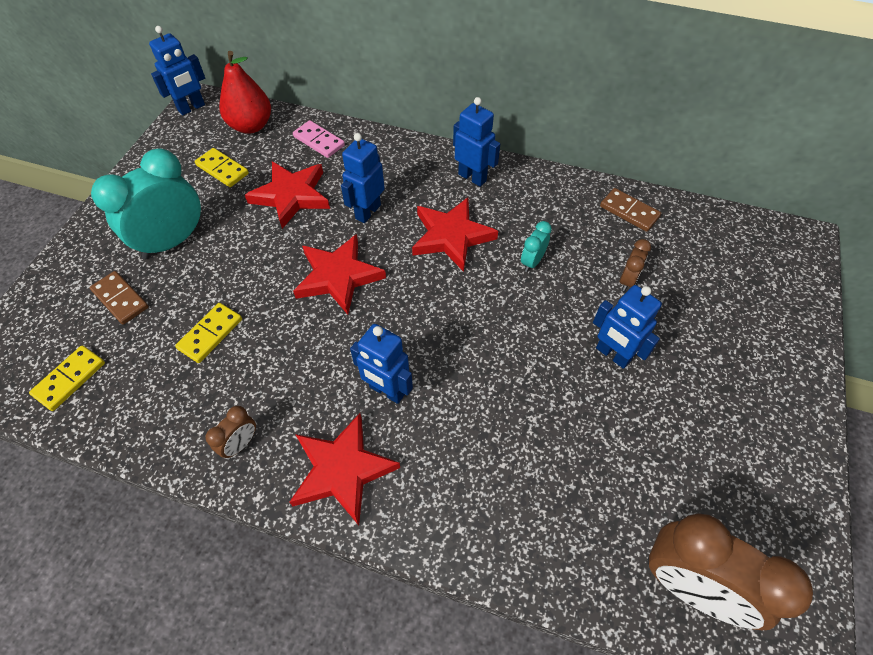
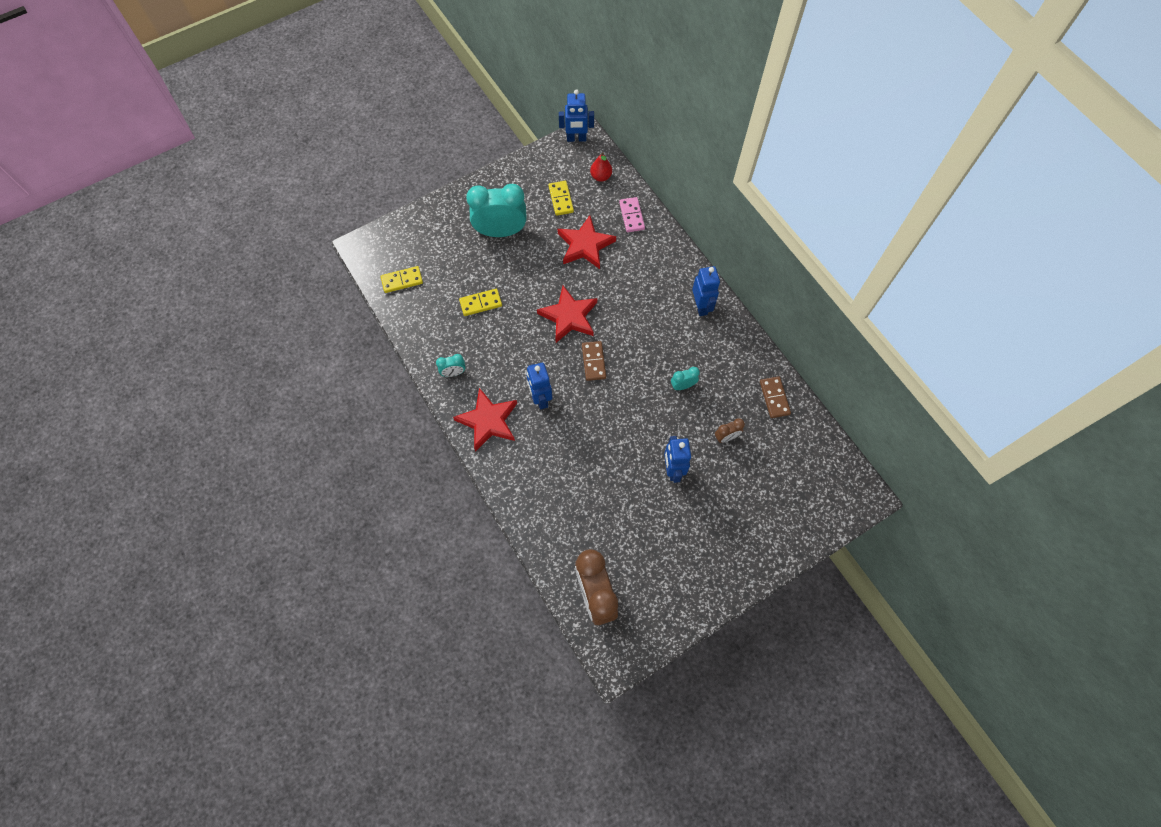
camera: 40 degrees right, 10 degrees up
brown domino [90,271,149,325] -> brown domino moved to [582,341,606,381]
brown clock [206,406,256,458] -> turquoise clock [436,354,466,377]
red pear [219,51,271,134] -> red pear [590,152,612,182], size x0.60
blue robot [341,133,385,223] -> none
red star [412,197,498,272] -> none

